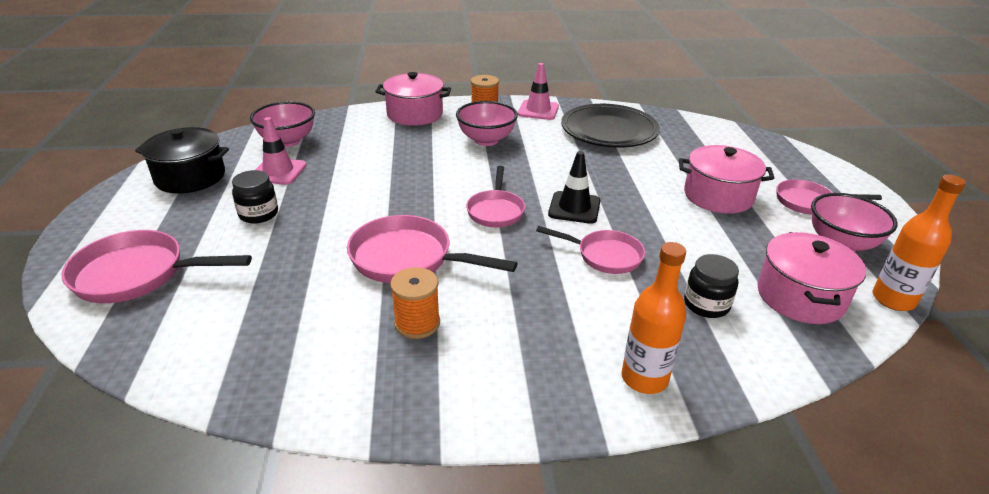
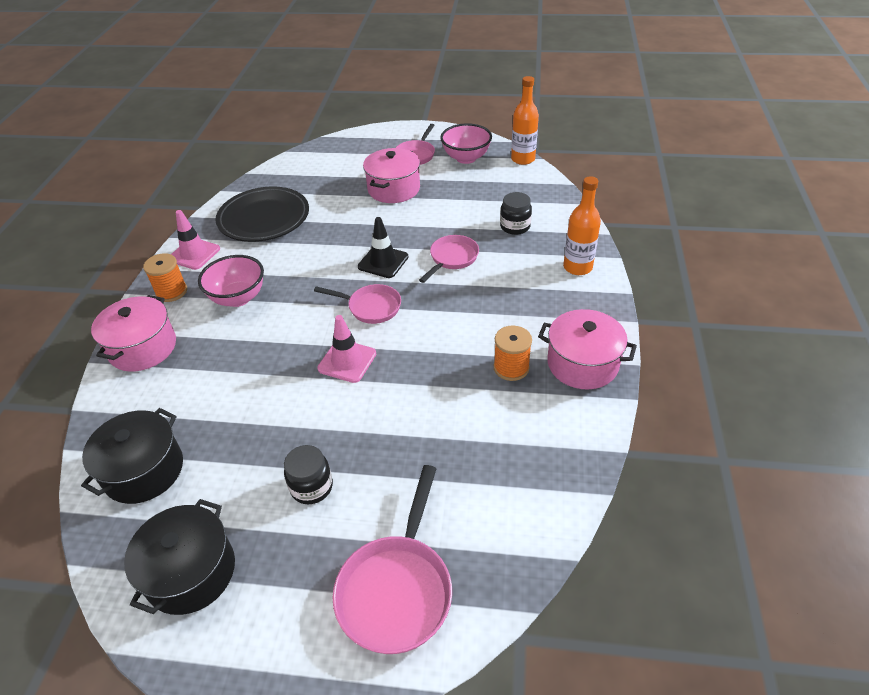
camera: 75 degrees left, 10 degrees up
pink bowl [250,101,315,147] -> black pot [81,408,183,504]
pink traffic cone [255,117,307,185] -> pink traffic cone moved to [317,315,376,383]
pink pan [347,215,517,283] -> none
pink pot [757,232,866,324] -> pink pot moved to [538,309,637,389]

